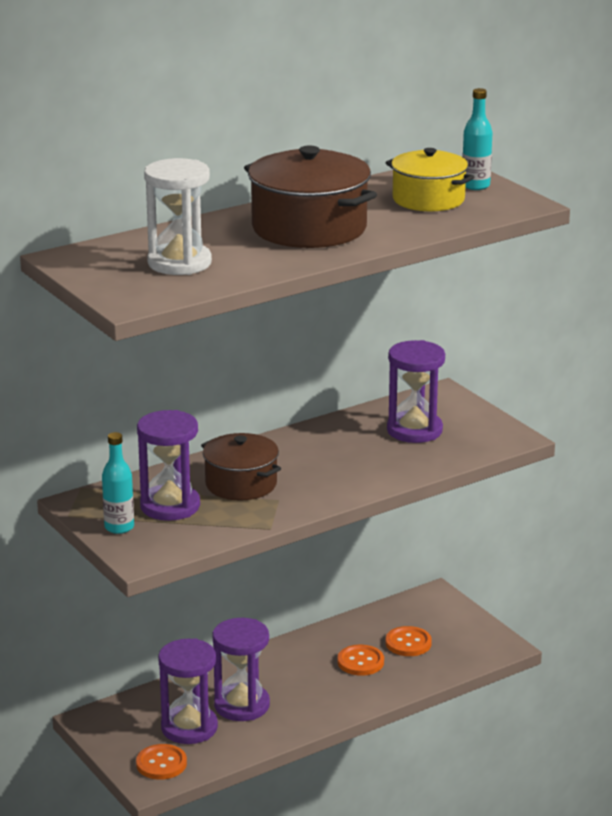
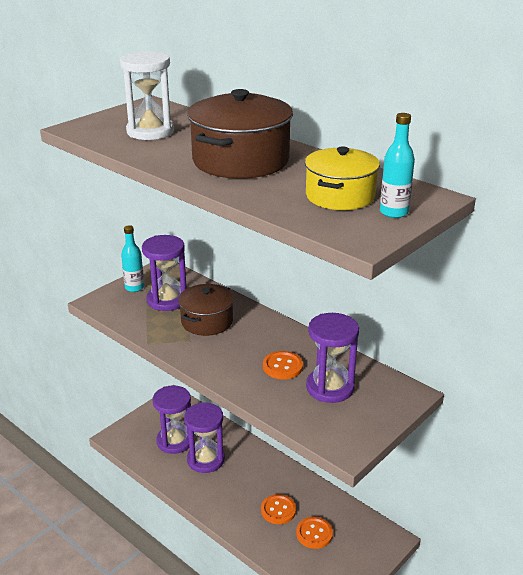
camera: 75 degrees right, 5 degrees up
orange button [136,744,187,780] -> orange button moved to [263,351,303,379]

